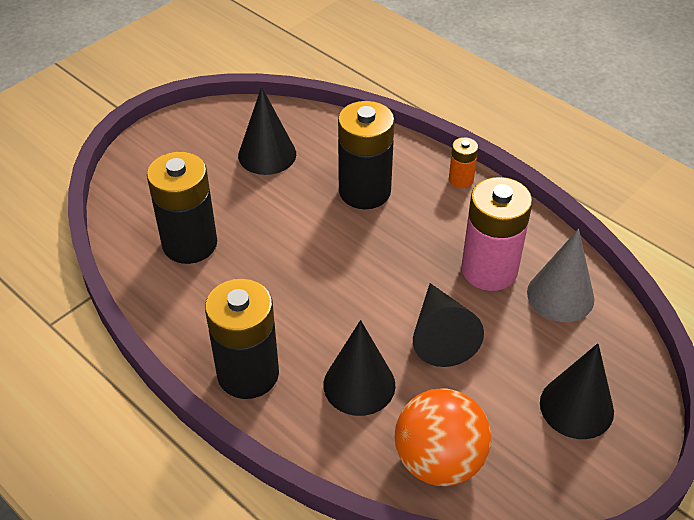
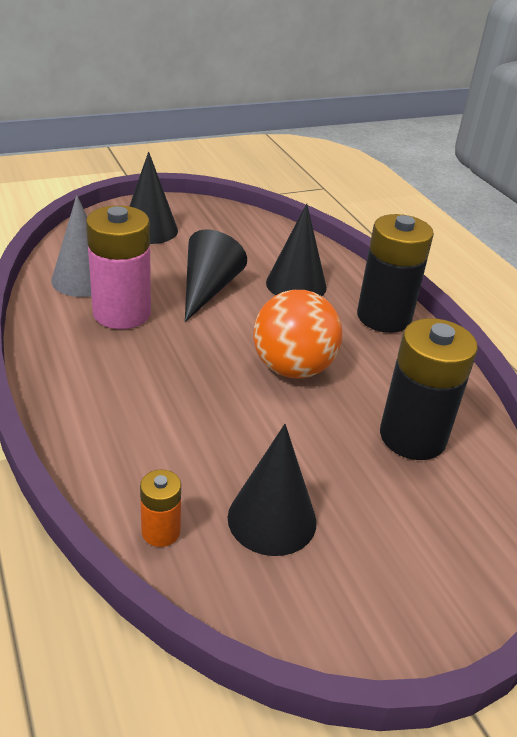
camera: 160 degrees left, 10 degrees down
black battery [338,101,395,209] -> none
orange ball [395,388,491,486] -> orange ball moved to [253,290,343,379]
orange battery [449,137,478,188] -> orange battery moved to [140,470,181,547]

